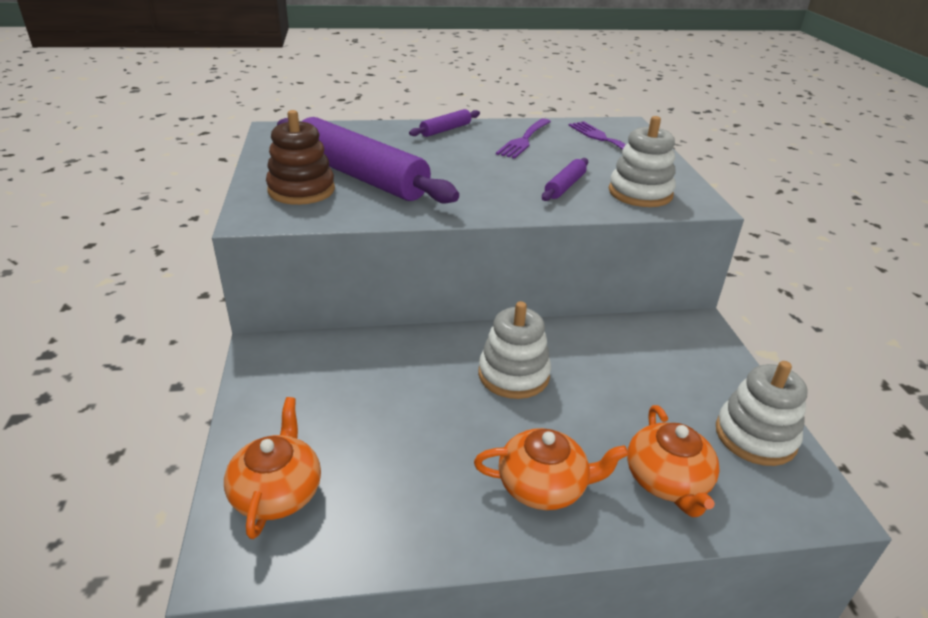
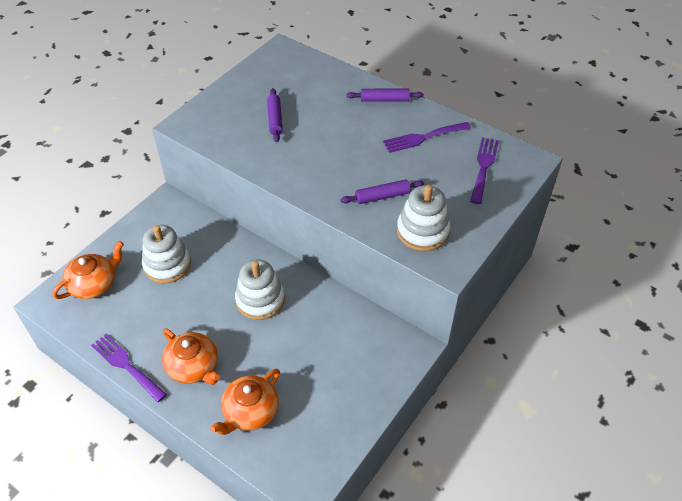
camera: 45 degrees right, 15 degrees up
brown stacking toy [266,110,335,205] -> none
purple rolling pin [277,117,459,204] -> purple rolling pin [267,88,283,142], size x0.43
white stacking toy [716,361,807,466] -> white stacking toy moved to [142,225,191,283]
none -> purple fork [91,334,167,402]

